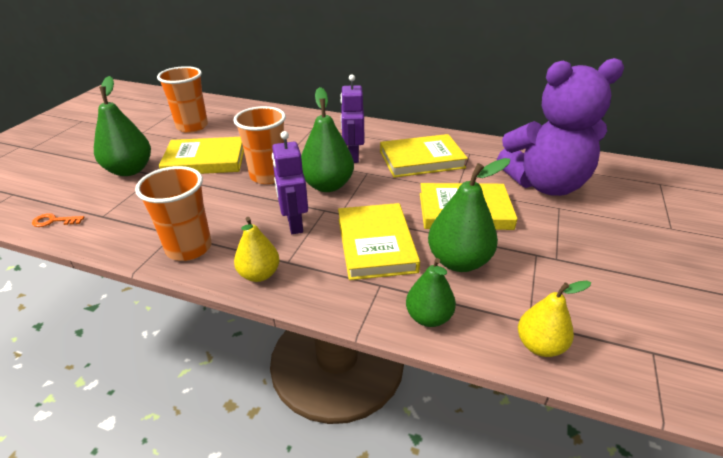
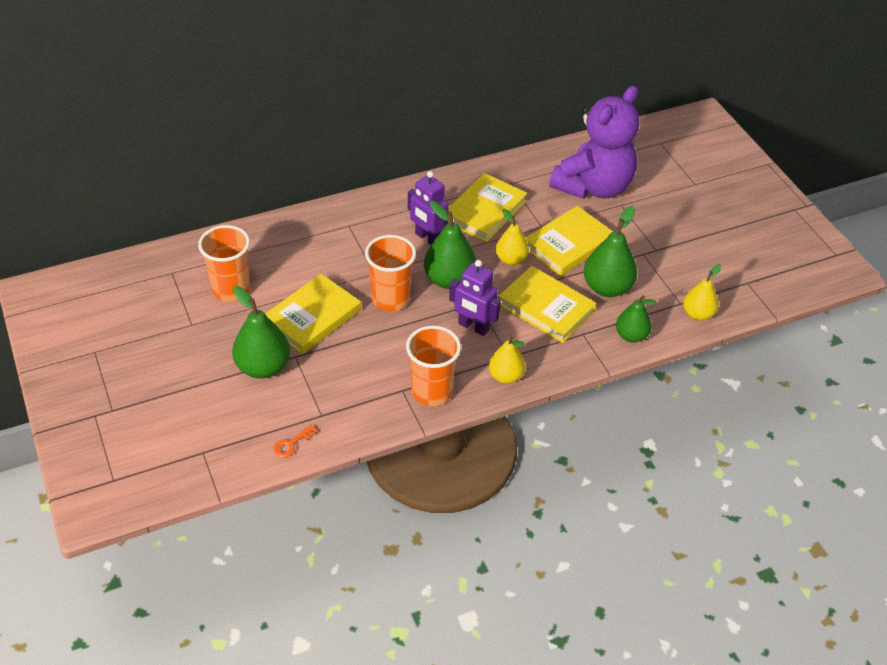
camera: 45 degrees left, 10 degrees up
none -> yellow pear [495,209,529,265]

